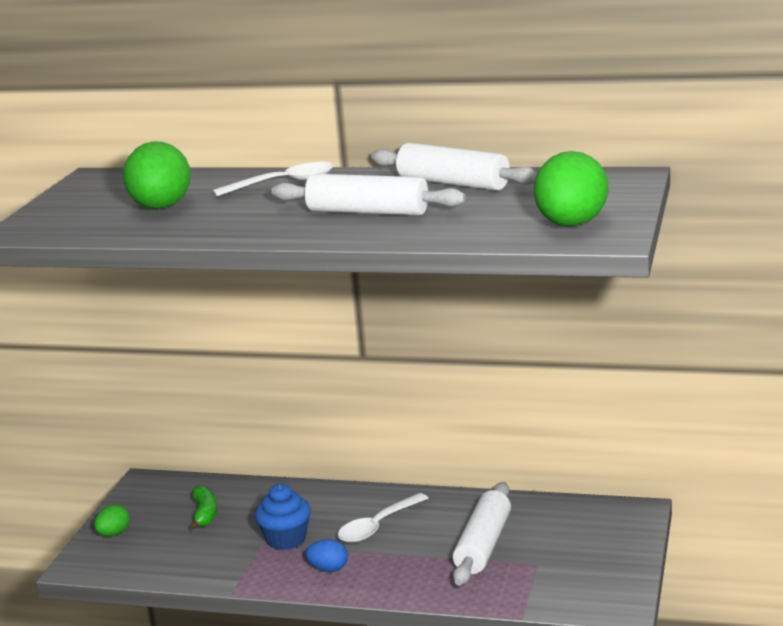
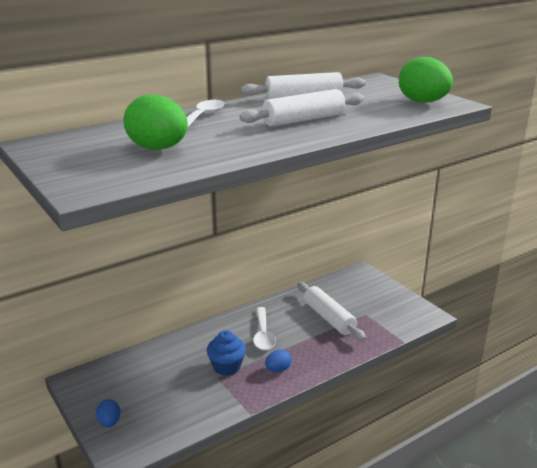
camera: 50 degrees left, 5 degrees up
green egg [94,504,130,536] -> blue egg [96,399,121,427]
green banana [189,486,217,530] -> none

